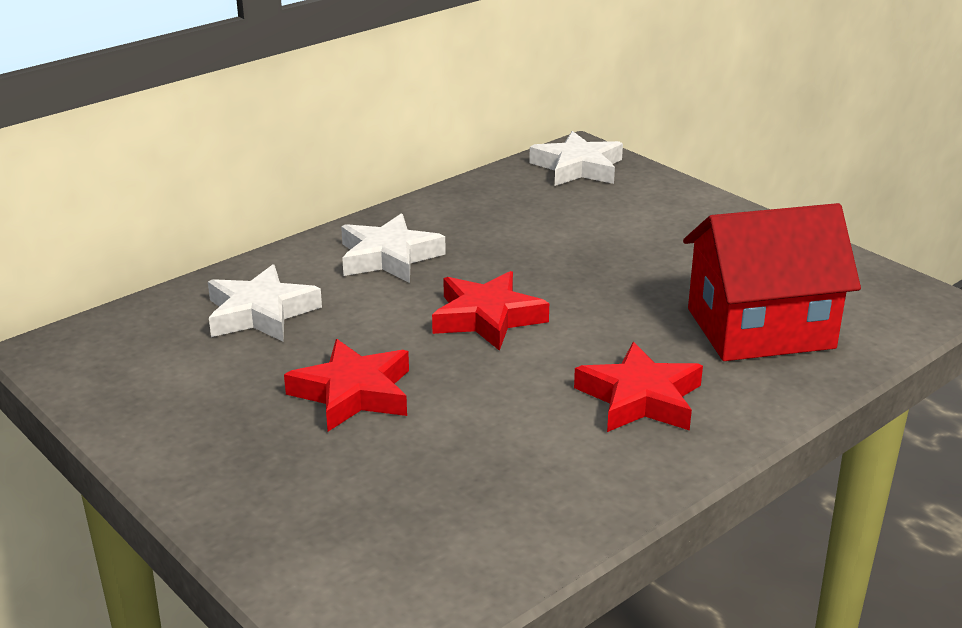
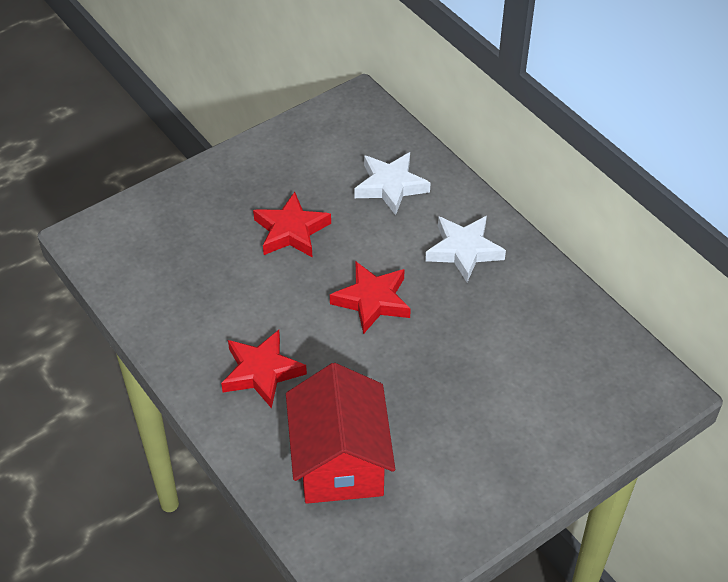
camera: 95 degrees right, 20 degrees up
white star [529,131,623,186] -> none

